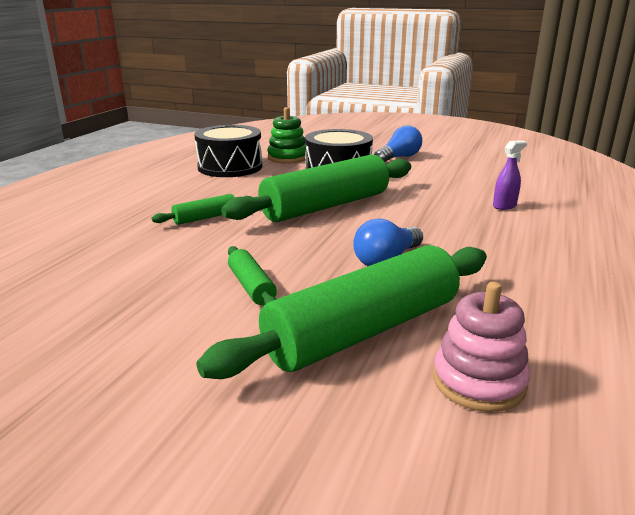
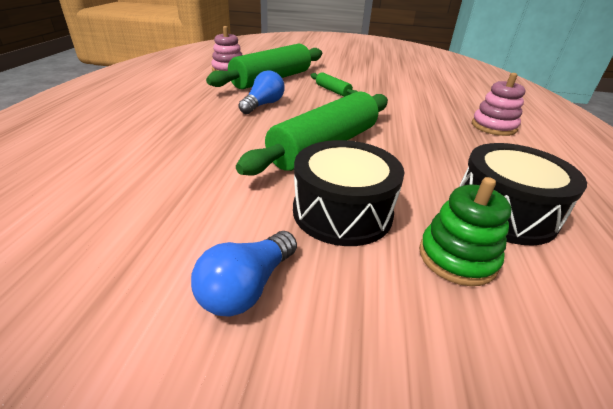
camera: 165 degrees right, 10 degrees up
green rolling pin [152,194,251,225] -> none
purple spray bottle [493,140,527,210] -> none
none -> pink stacking toy [472,73,525,136]

